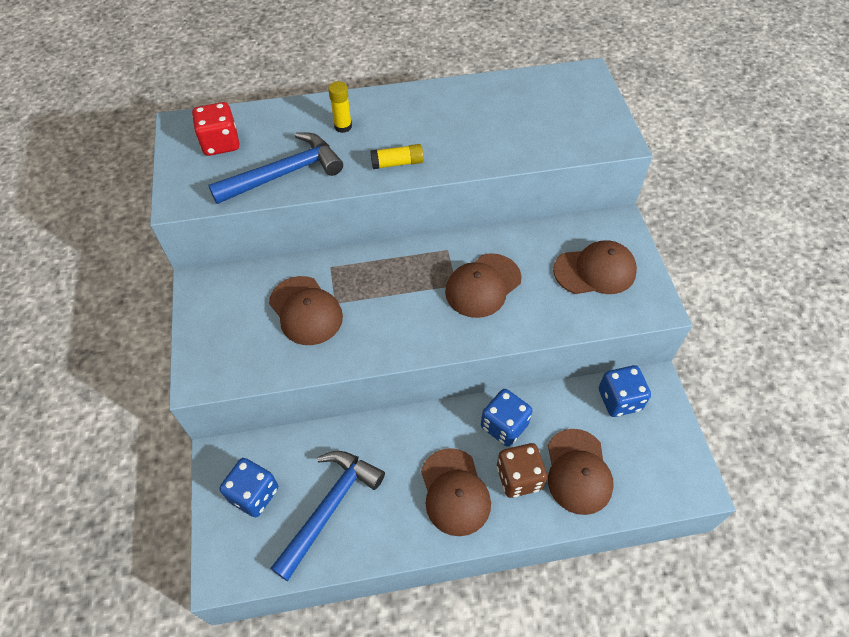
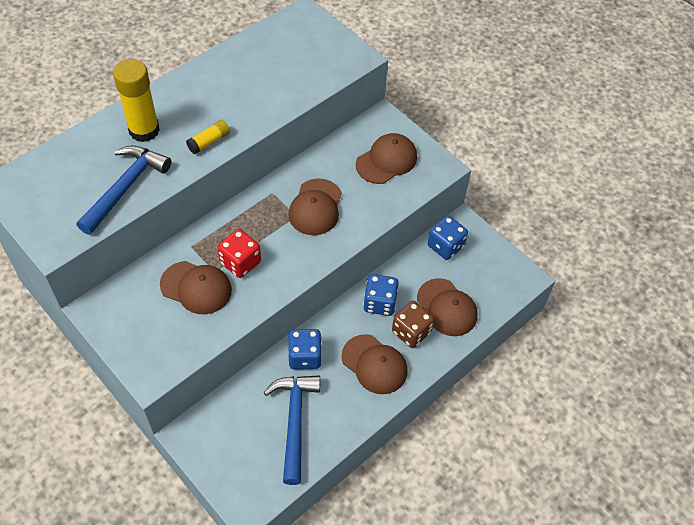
camera: 35 degrees left, 0 degrees up
red dice [192,102,239,156] -> red dice moved to [217,229,261,278]
blue dice [219,458,278,517] -> blue dice moved to [288,329,322,370]
yellow glue stick [328,81,352,133] -> yellow glue stick [113,59,160,142], size x1.95

